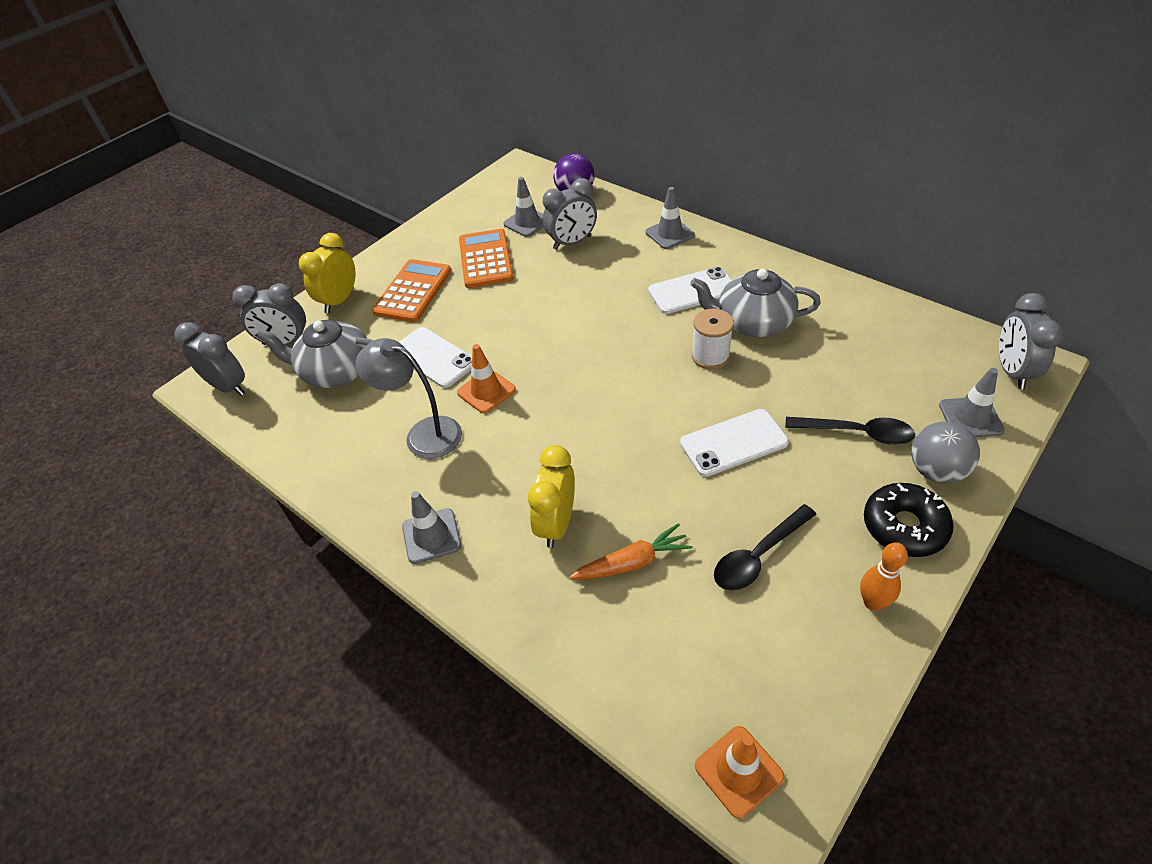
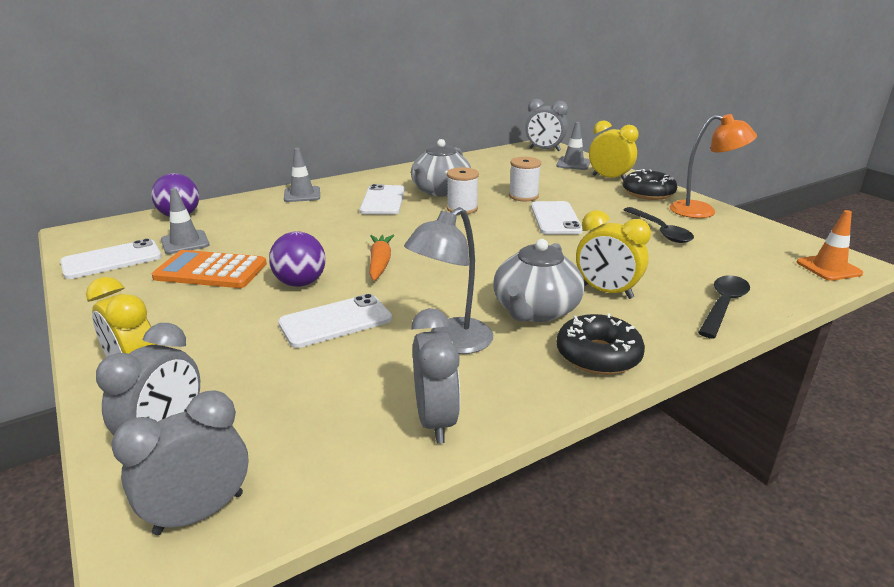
camera: 75 degrees left, 20 degrees down
grey teapot [257,320,374,388] -> grey teapot moved to [493,239,585,322]
orange calculator [372,259,451,322] -> none
grey traffic cone [402,491,461,564] -> black donut [556,313,645,375]
orange traffic cone [457,344,516,413] -> none
grey clock [543,178,597,250] -> grey clock moved to [411,308,460,444]
orange carrot [569,523,693,580] -> orange carrot moved to [370,235,395,281]
black spoon [785,417,915,445] -> black spoon moved to [698,275,750,339]
orange bowling pin [860,542,908,611] -> orange lamp [670,114,757,218]
grey ball [911,421,980,483] -> yellow clock [589,120,639,181]
none -> white phone [60,239,162,279]
none -> purple ball [269,231,326,287]
none -> white spool [509,157,541,201]

